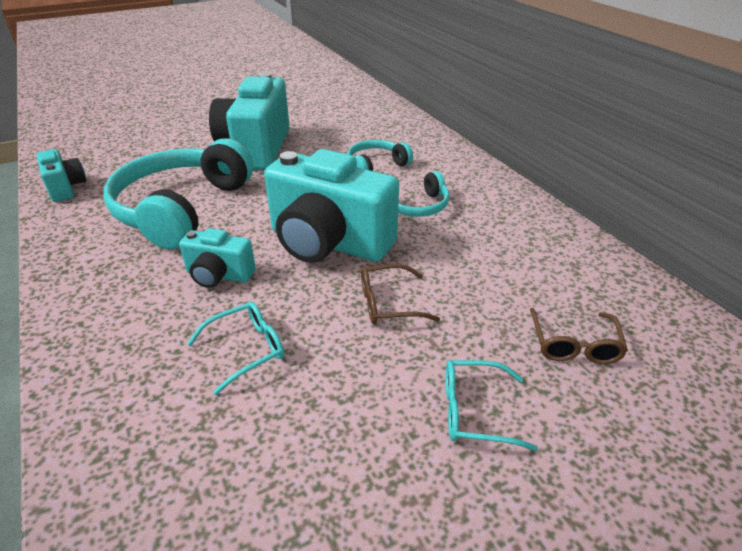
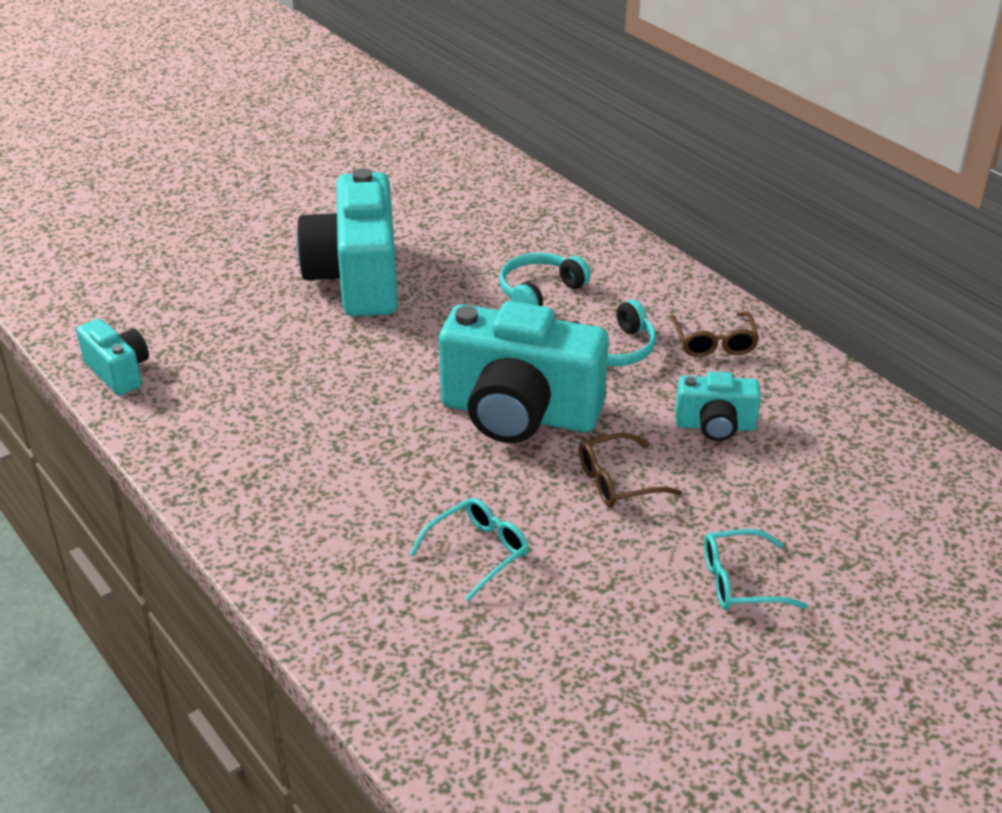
camera: 10 degrees left, 0 degrees up
turquoise headphones [104,139,253,250] -> none
turquoise camera [179,228,256,288] -> turquoise camera moved to [675,372,761,441]
brown glasses [530,308,628,364] -> brown glasses moved to [671,312,759,357]

